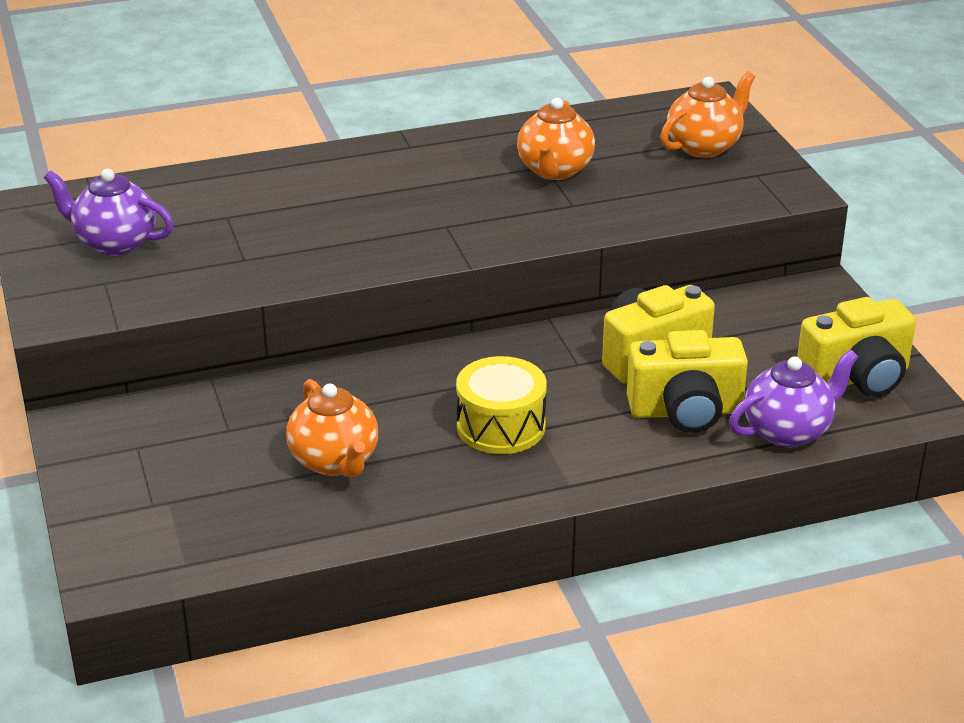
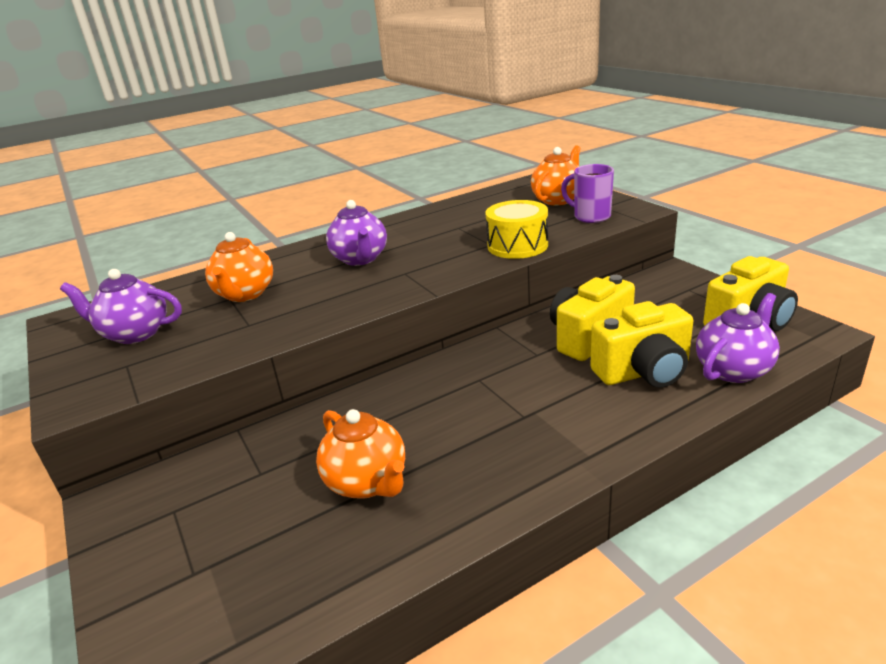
camera: 10 degrees left, 5 degrees down
yellow drum [456,356,547,454] -> yellow drum moved to [485,200,548,259]
orange teapot [517,98,595,180] -> orange teapot moved to [205,232,273,302]
none -> purple teapot [326,200,387,266]
none -> purple mug [561,164,614,223]

